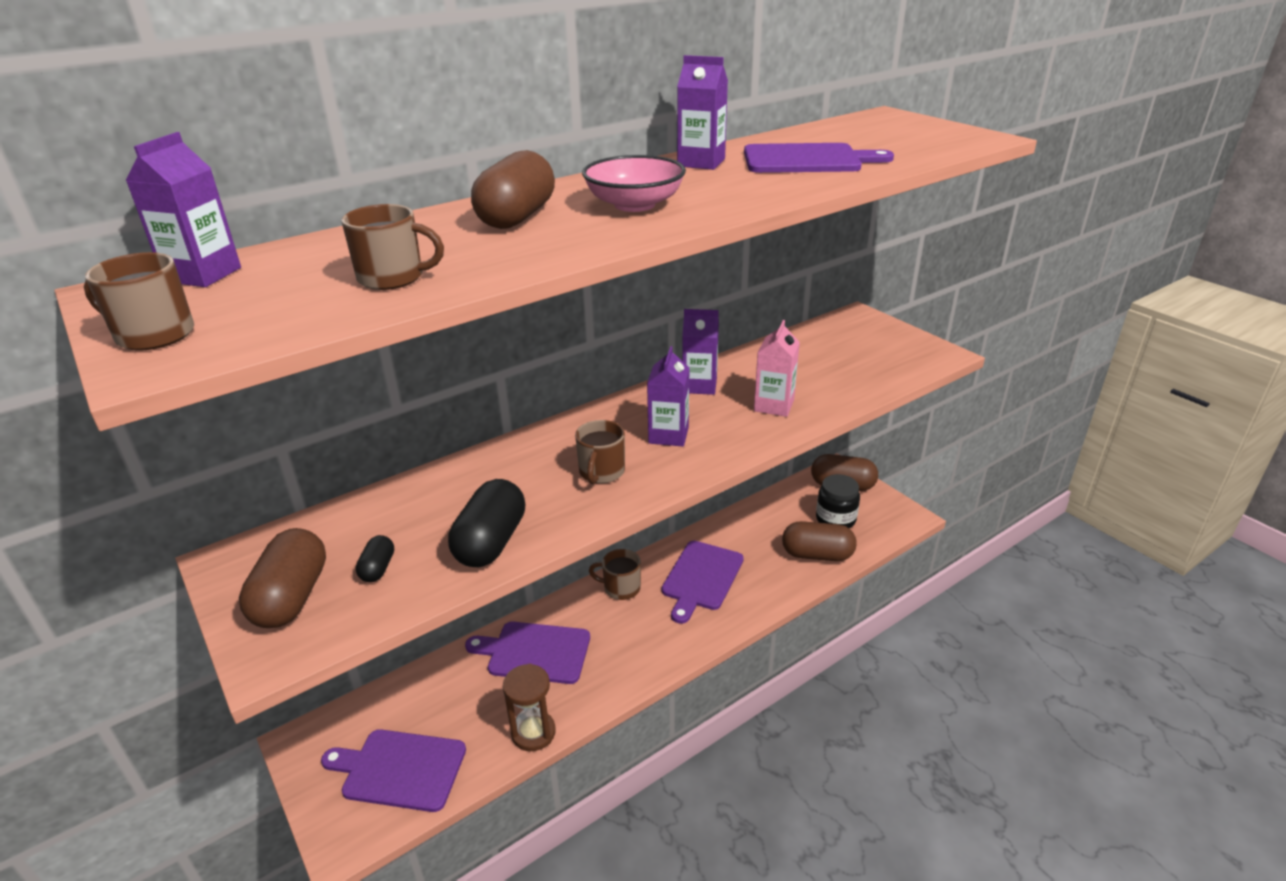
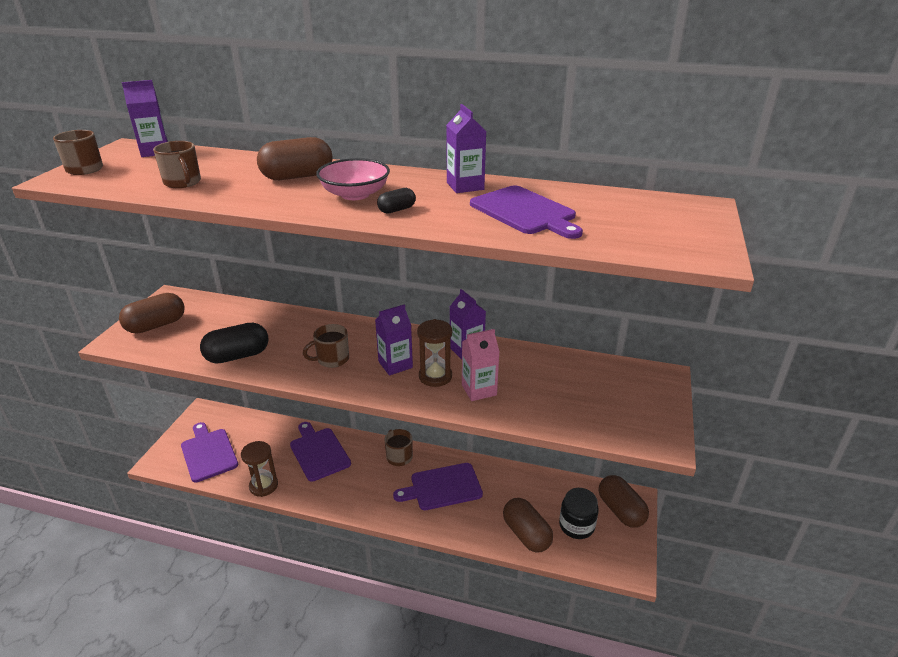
camera: 50 degrees right, 0 degrees up
black capsule [356,535,394,582] -> black capsule moved to [377,188,416,214]
none -> brown hourglass [417,319,452,387]

